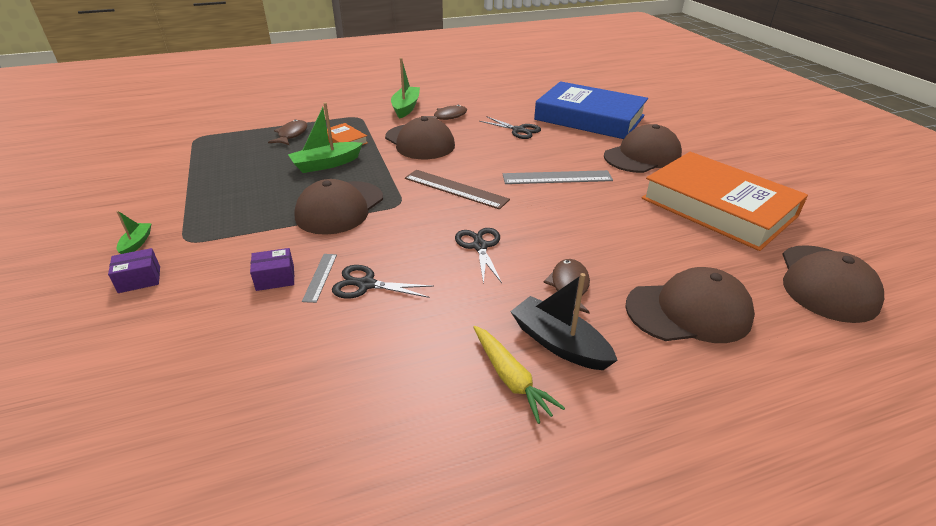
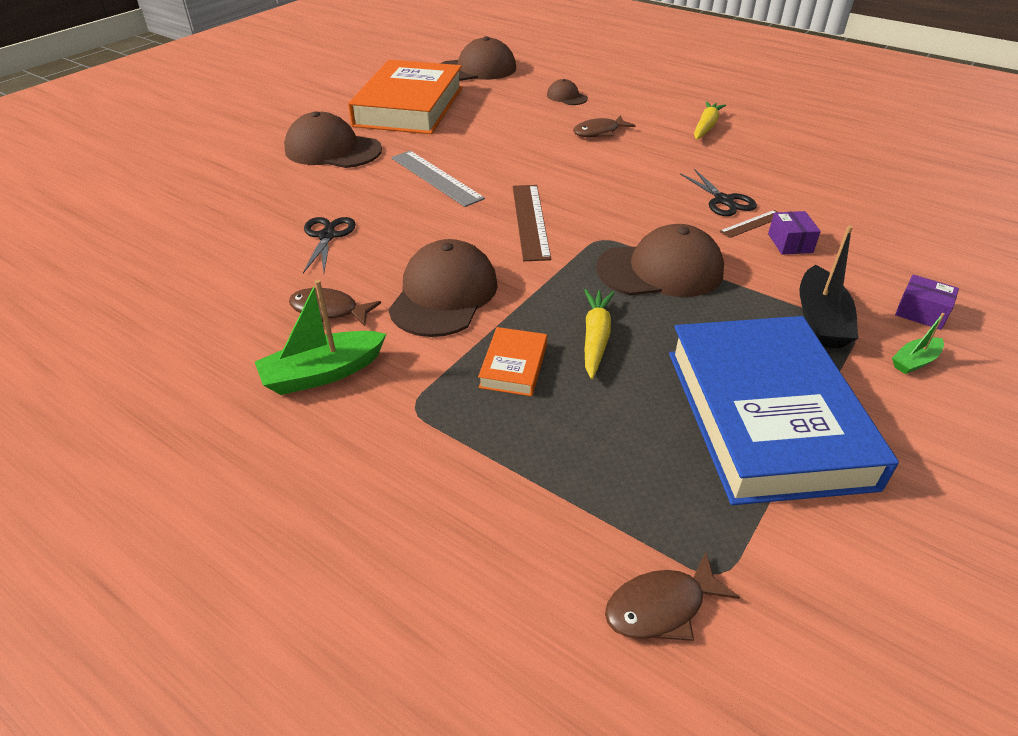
camera: 125 degrees left, 5 degrees up
purple box [250,248,294,291] -> purple box turned 45 degrees clockwise [768,211,821,255]
brown fish [268,119,308,145] -> brown fish moved to [605,553,740,641]
green boat [288,102,363,173] -> yellow carrot [584,289,615,379]
grey ruler [302,254,337,303] -> brown ruler [719,210,777,238]
black scissors [455,228,502,284] -> none
black boat [510,273,618,370] -> black boat moved to [799,225,858,349]
blue book [534,81,648,139] -> blue book moved to [669,316,899,505]
brown cap [625,267,755,343] -> brown cap [547,79,588,105], size x0.51

